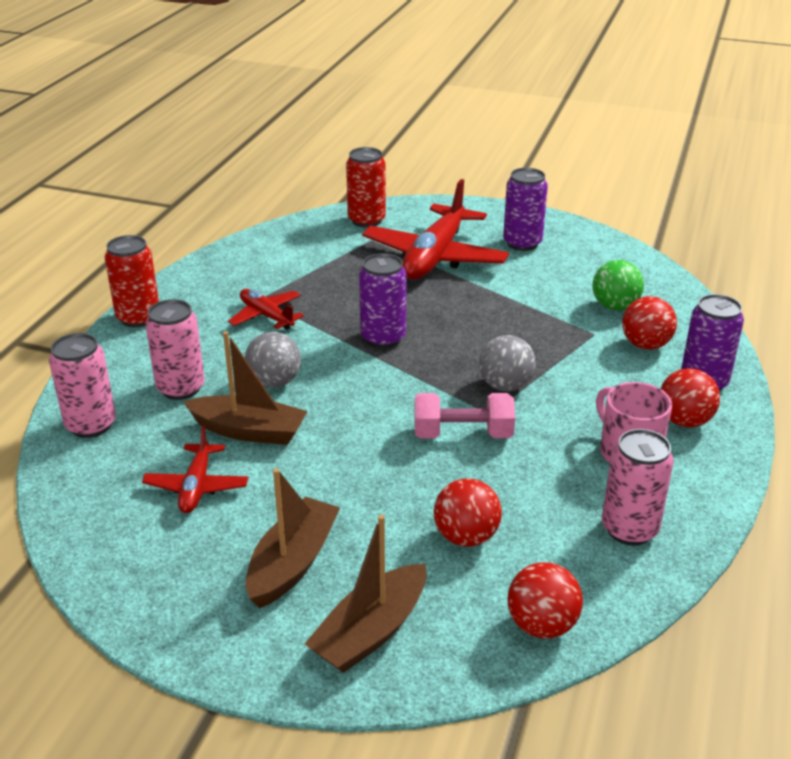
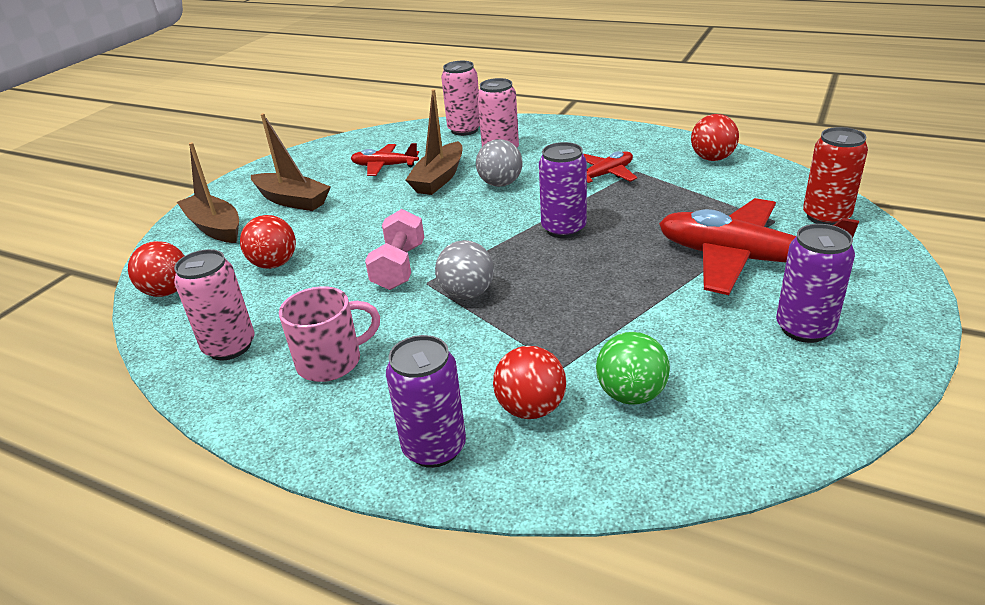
camera: 100 degrees right, 0 degrees up
red can [105,235,159,327] -> none
red ball [660,368,720,427] -> red ball moved to [691,114,739,161]

